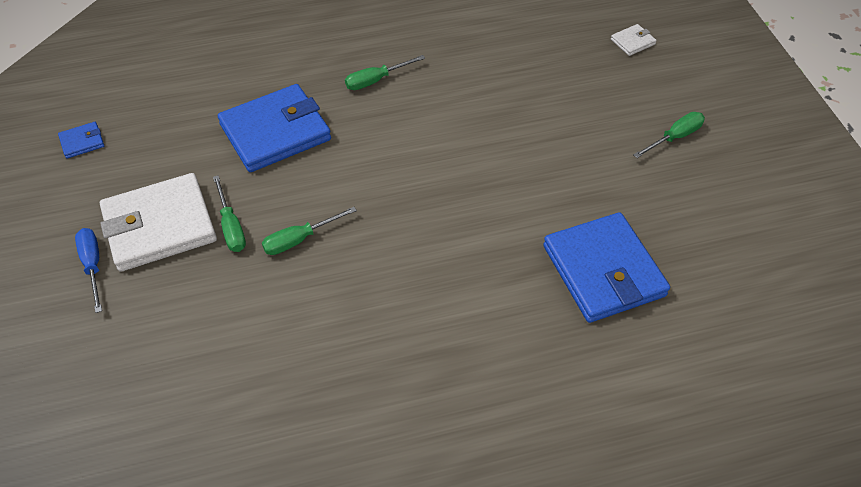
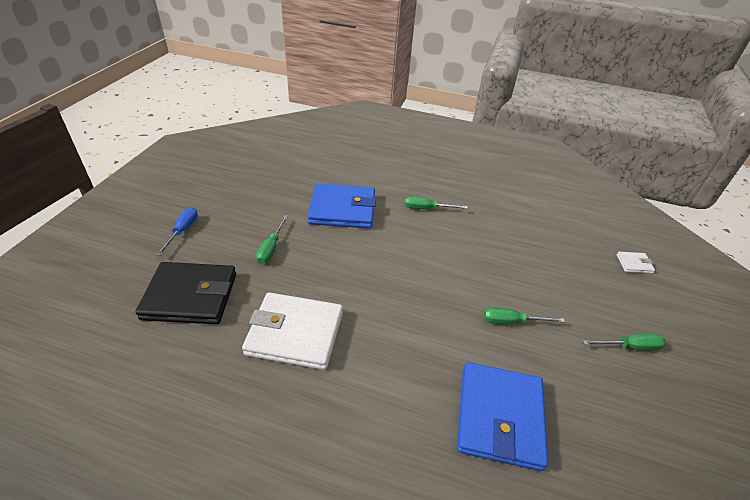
camera: 30 degrees right, 10 degrees down
blue wallet [58,122,104,159] -> none
white wallet [100,173,217,272] -> white wallet moved to [242,292,343,370]
green screwdriver [262,207,357,255] -> green screwdriver moved to [484,307,565,324]
none -> black wallet [135,262,236,324]

